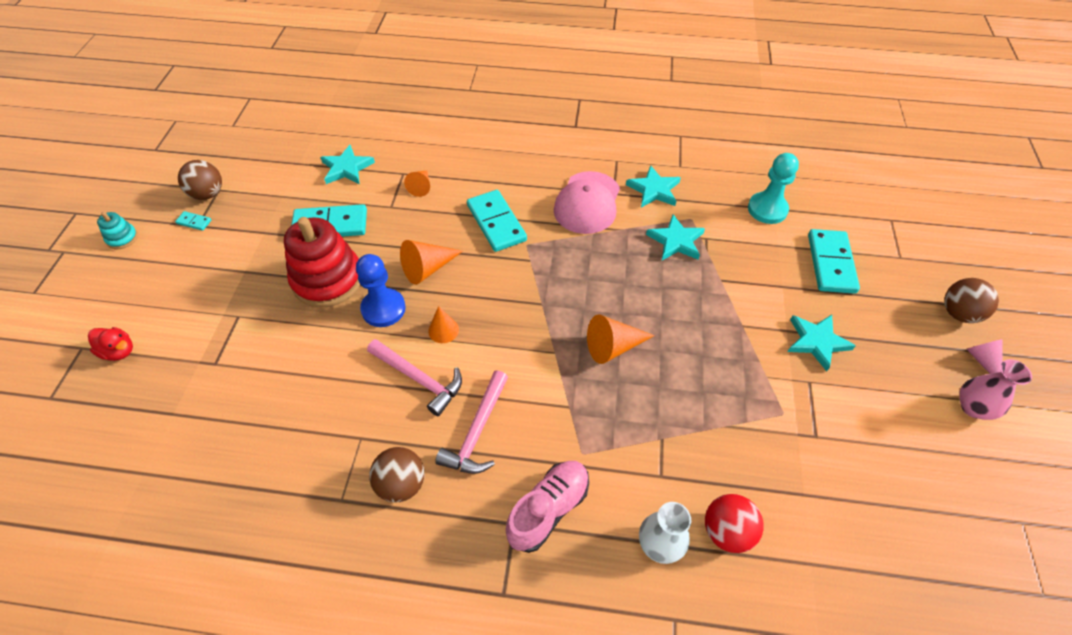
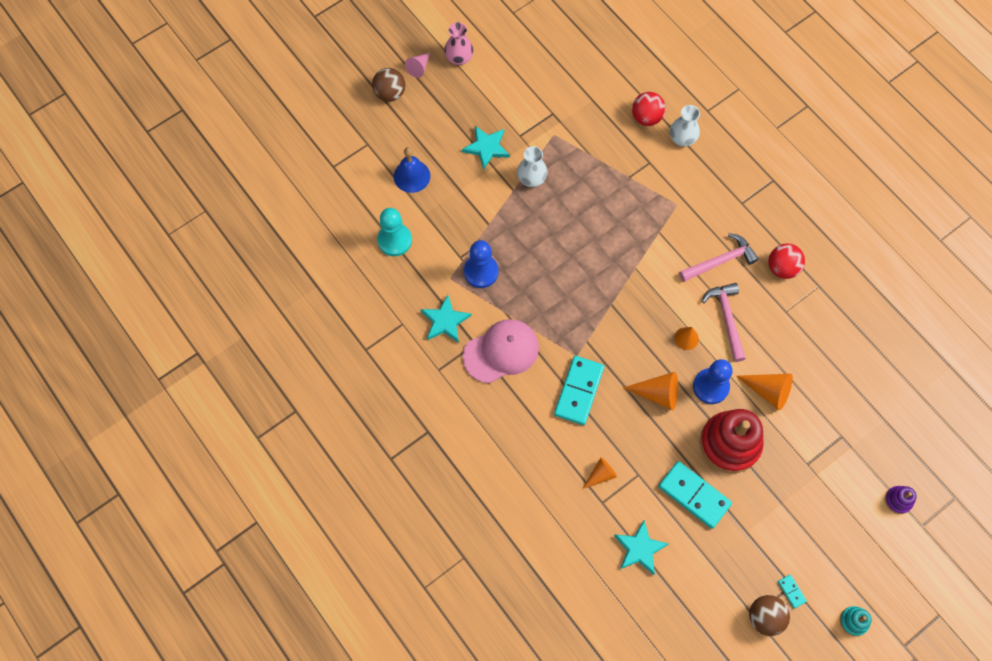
camera: 135 degrees left, 15 degrees up
red duck [88,327,133,361] -> purple stacking toy [885,486,917,514]
brown ball [369,447,424,502] -> red ball [768,243,805,279]
pink shoe [506,461,589,553] -> none
orange cone [587,315,655,364] -> orange cone moved to [736,374,793,410]
turquoise star [646,214,705,260] -> blue pawn [464,240,499,288]
turquoise domino [808,229,860,294] -> blue bell [394,147,431,193]
none -> white vase [517,146,547,187]

